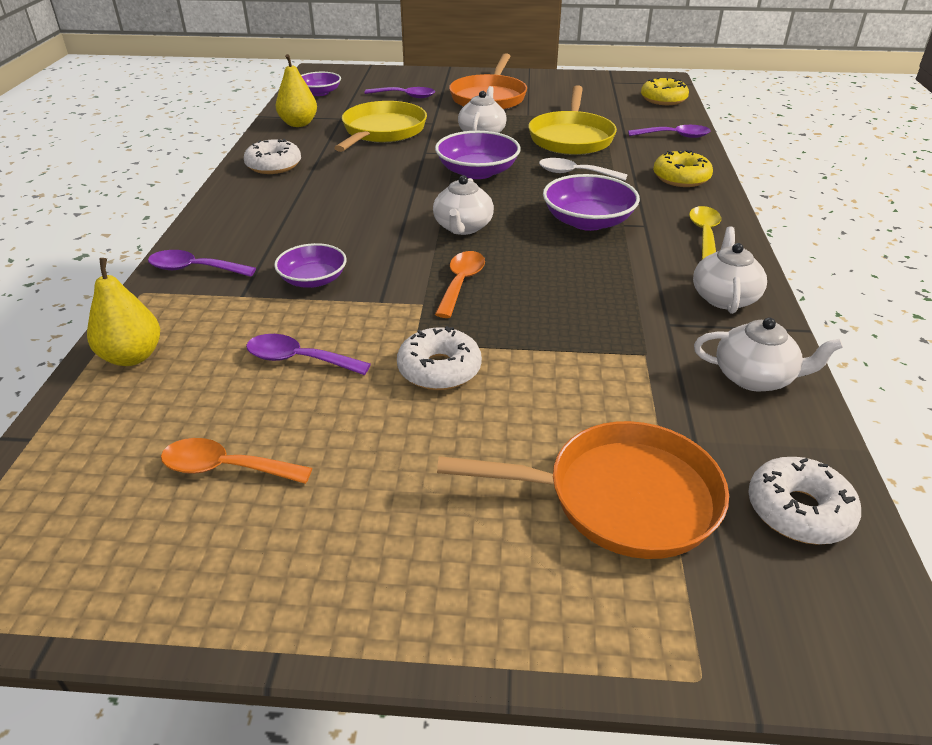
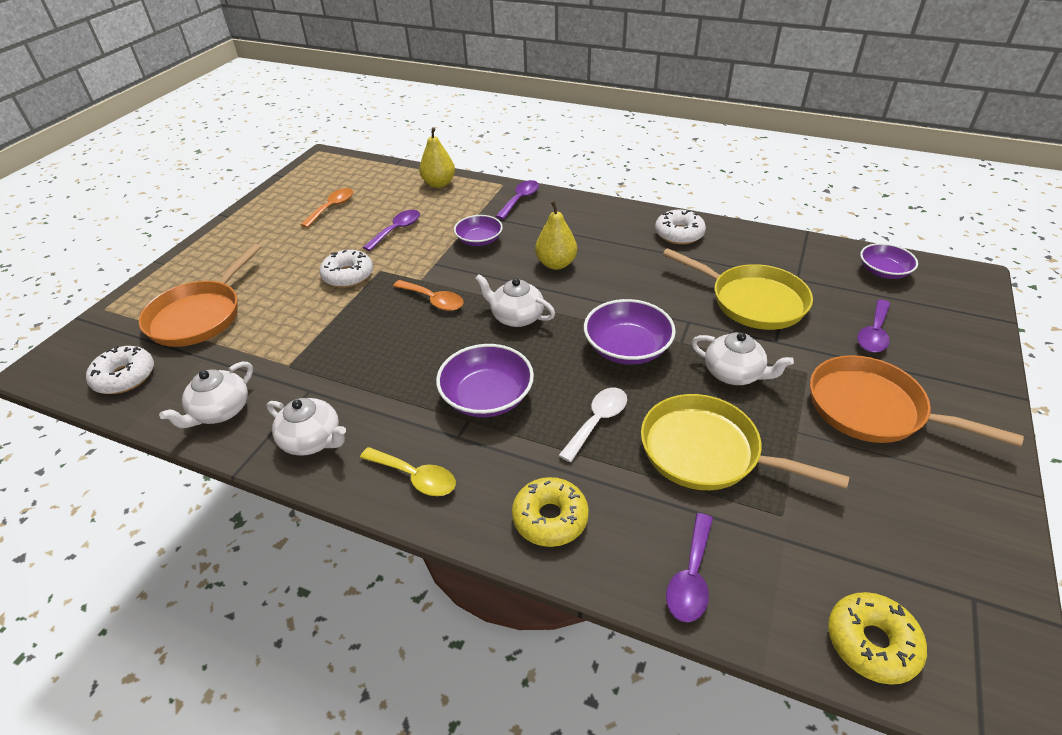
camera: 110 degrees right, 5 degrees up
yellow pear [276,54,317,127] -> yellow pear moved to [535,201,577,270]

